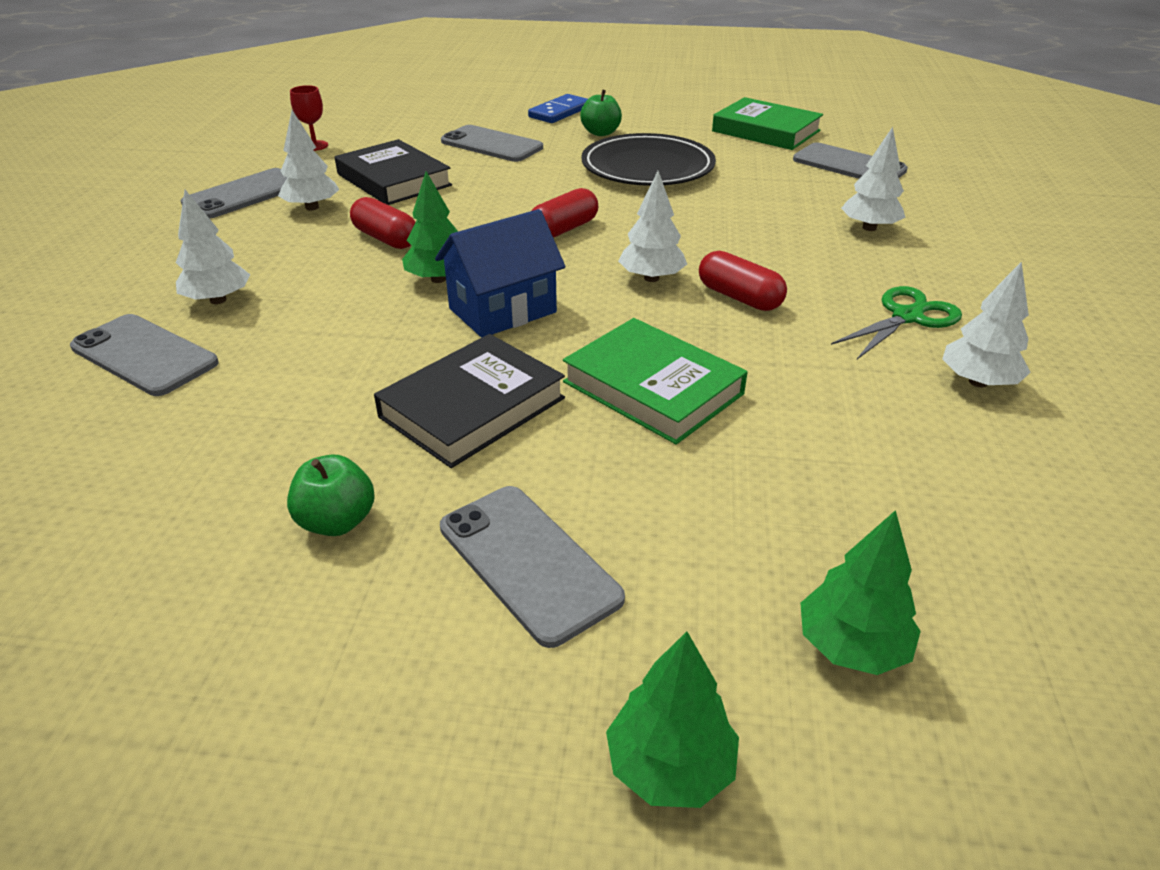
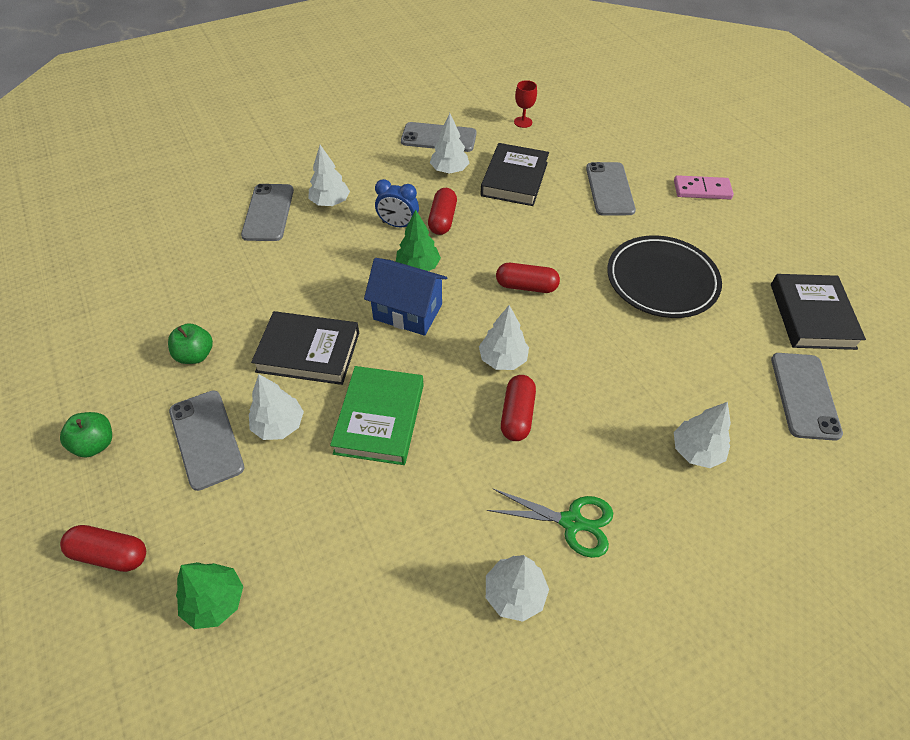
camera: 55 degrees right, 15 degrees up
grey phone [440,486,625,648] -> grey phone turned 45 degrees counterclockwise [169,390,244,491]
blue domino [528,94,588,123] -> pink domino [674,175,734,199]
green apple [580,89,622,136] -> green apple moved to [60,412,112,458]
green tree [606,631,739,808] -> red capsule [60,525,146,572]
green book [712,97,823,150] -> black book [771,274,866,350]
none -> white tree [249,374,304,440]
none -> blue clock [375,179,419,227]

